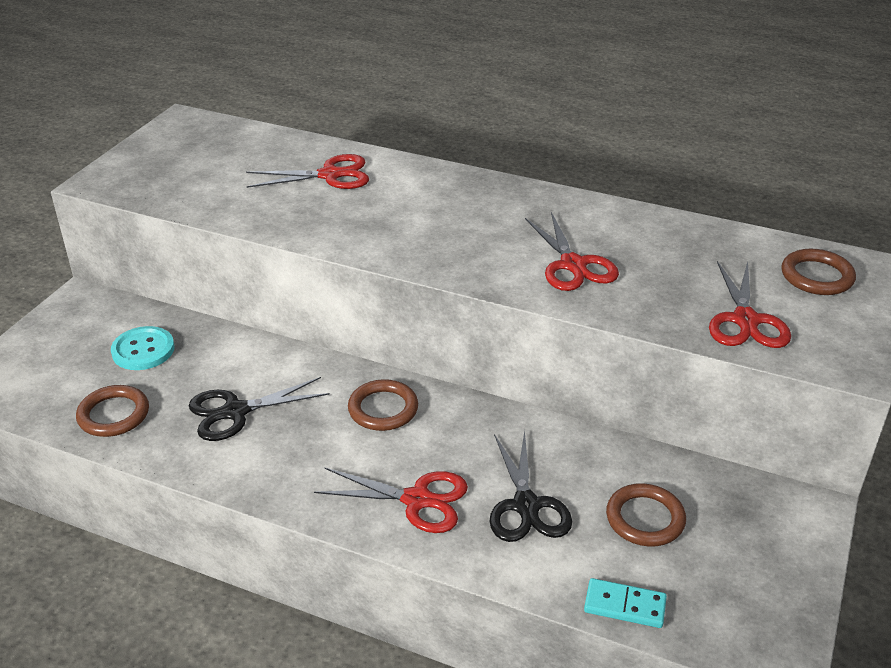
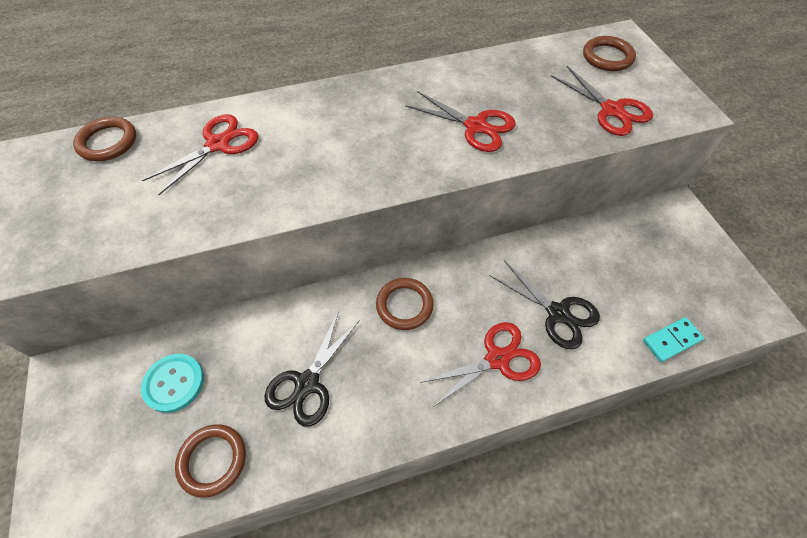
camera: 40 degrees left, 20 degrees up
brown ring [606,483,686,547] -> brown ring moved to [73,117,136,161]

